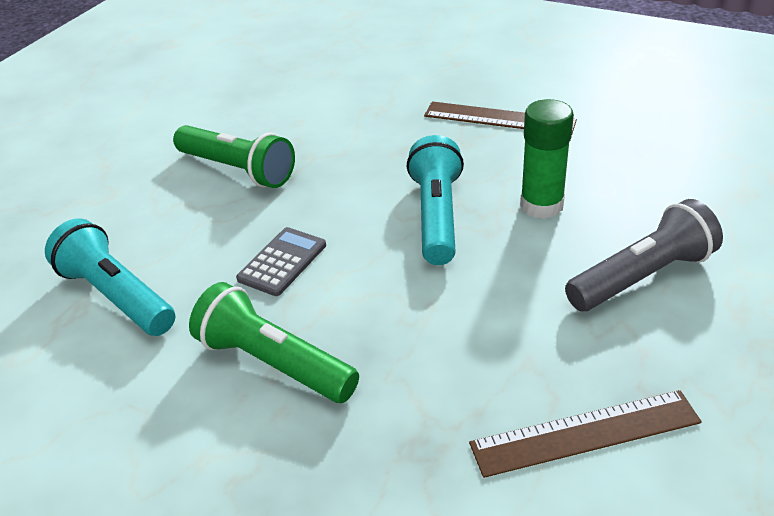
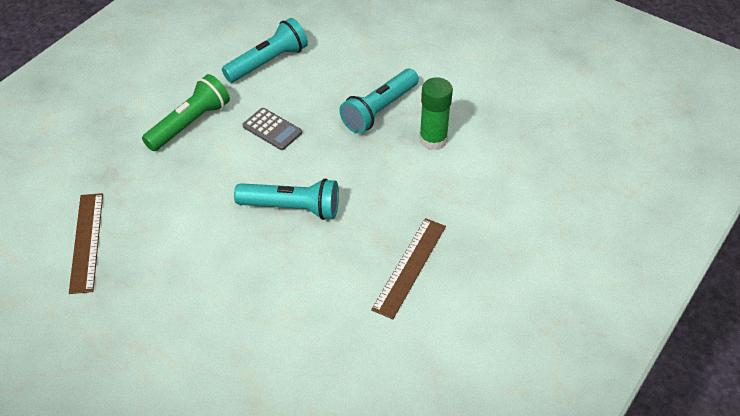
camera: 95 degrees right, 10 degrees up
green flashlight [173,125,295,188] -> turquoise flashlight [340,69,419,134]
green glue stick [520,99,574,219] -> green glue stick moved to [419,77,453,150]
grey flashlight [565,199,723,311] -> none

